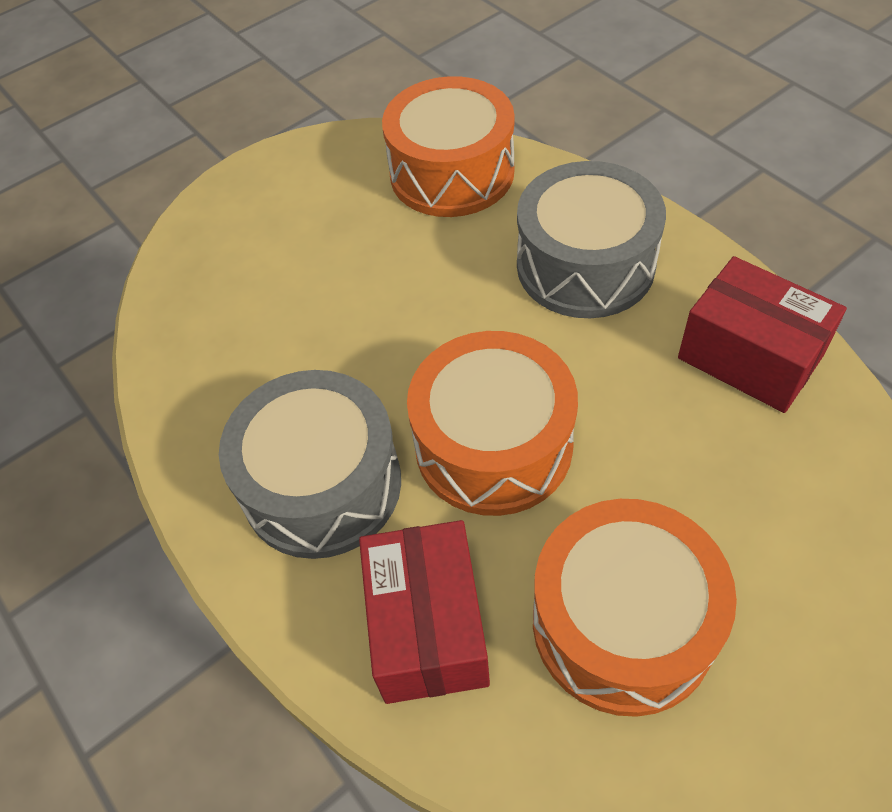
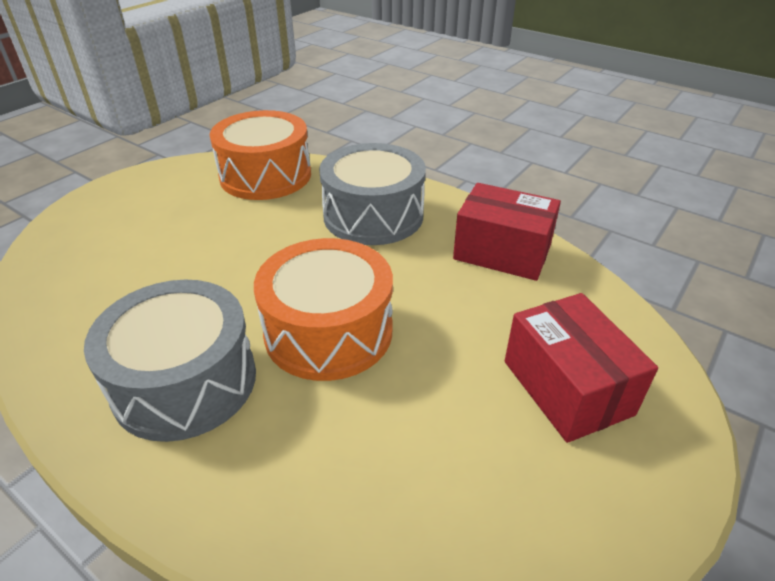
camera: 20 degrees left, 15 degrees down
red box [359,520,490,704] -> red box moved to [505,293,658,443]
orange drum [533,499,737,717] -> none

